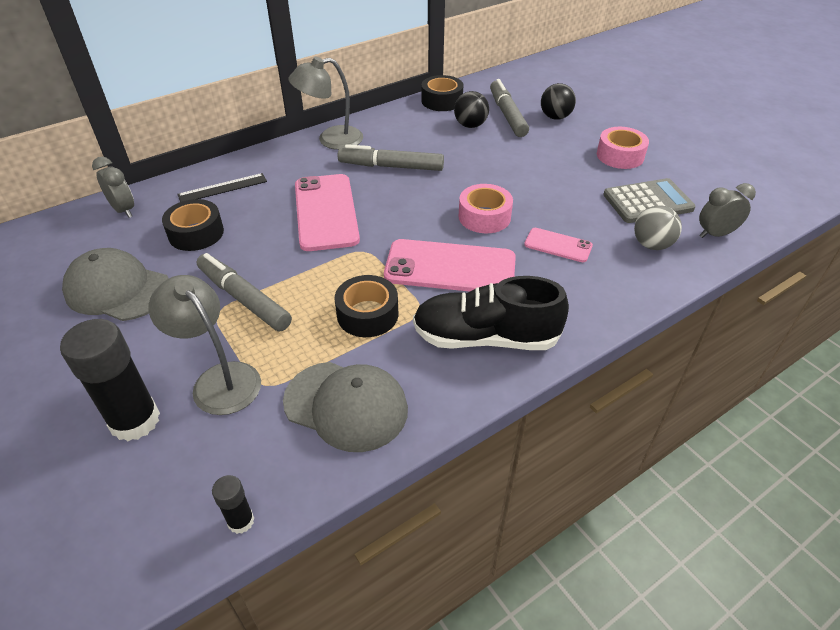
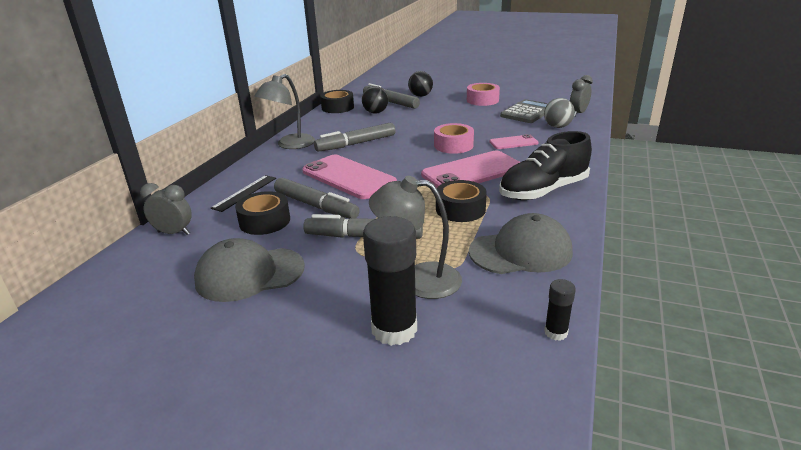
camera: 35 degrees left, 15 degrees down
none -> grey marker [274,178,360,219]

